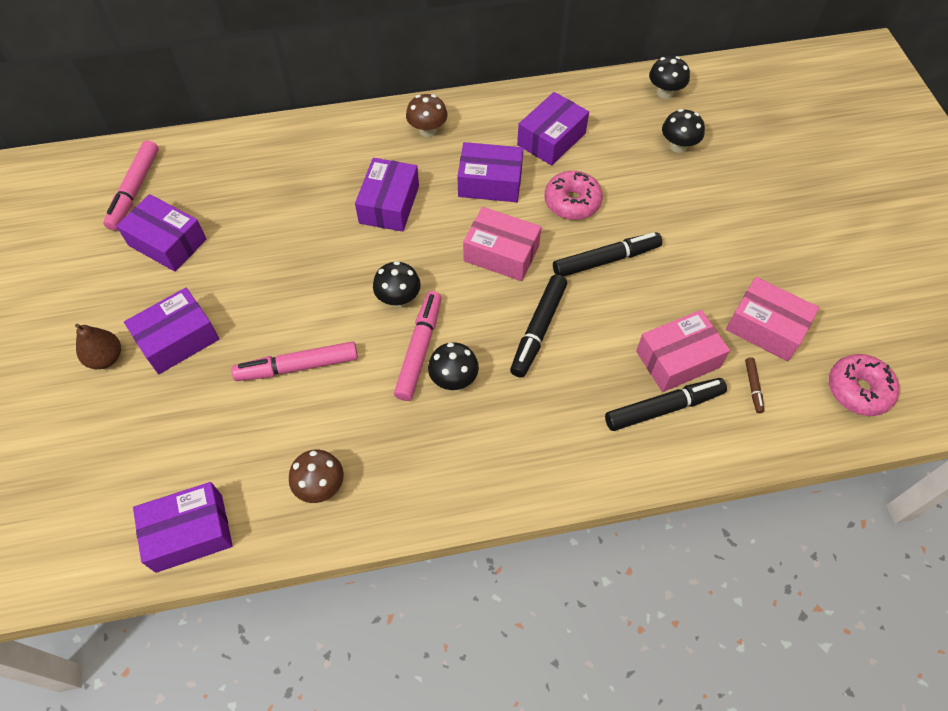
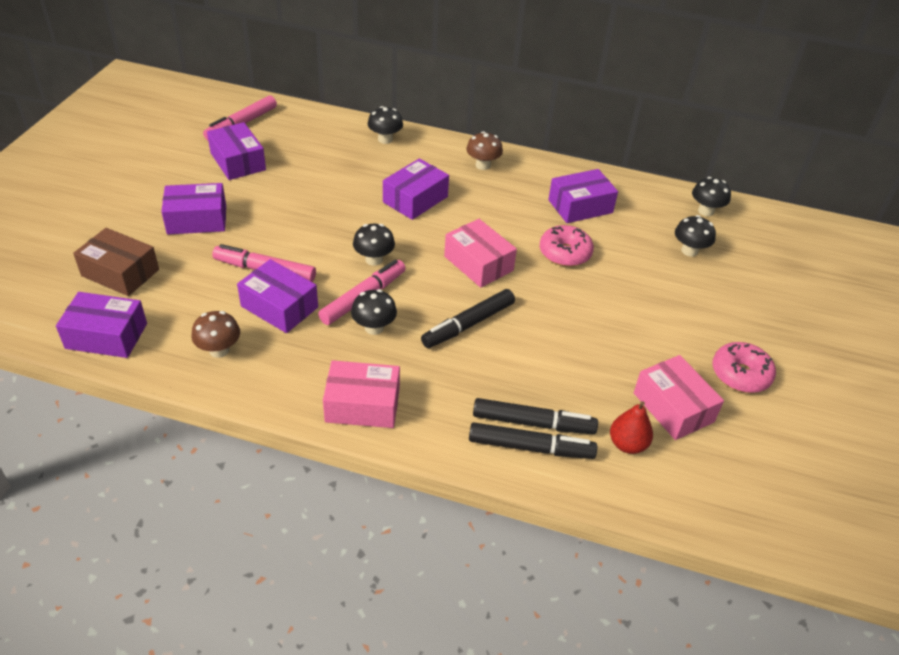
camera: 25 degrees right, 15 degrees down
brown pear [75,324,121,369] -> none
purple box [458,142,523,202] -> purple box moved to [237,259,318,333]
black marker [553,232,662,277] -> black marker moved to [469,422,597,459]
pink box [636,310,730,392] -> pink box moved to [323,360,400,428]
brown marker [745,357,764,413] -> red pear [610,401,653,454]
pink donut [829,354,899,416] -> pink donut moved to [712,342,776,393]
none -> brown box [73,228,159,296]
none -> black mushroom [368,106,403,144]

